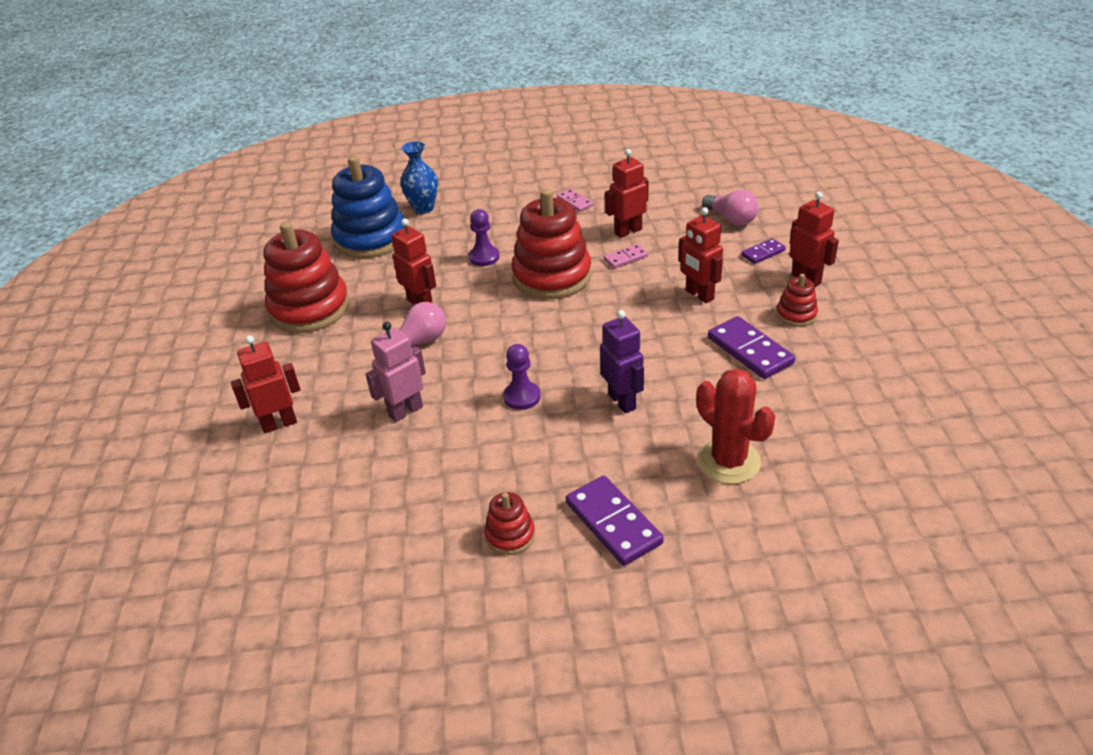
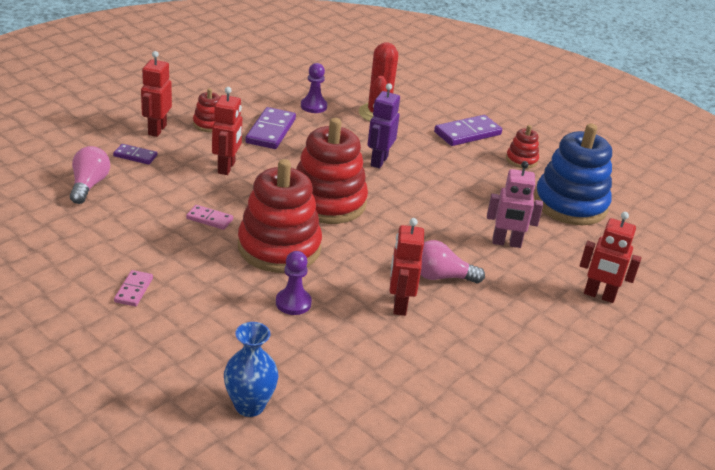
camera: 140 degrees left, 5 degrees down
red stacking toy [264,222,350,333] -> red stacking toy moved to [296,118,368,224]
blue stacking toy [331,156,405,259] -> blue stacking toy moved to [534,123,612,225]
purple pawn [503,344,541,410] -> purple pawn moved to [301,63,327,113]
purple domino [566,476,664,566] -> purple domino turned 45 degrees clockwise [434,115,502,146]
red robot [605,149,649,238] -> none

